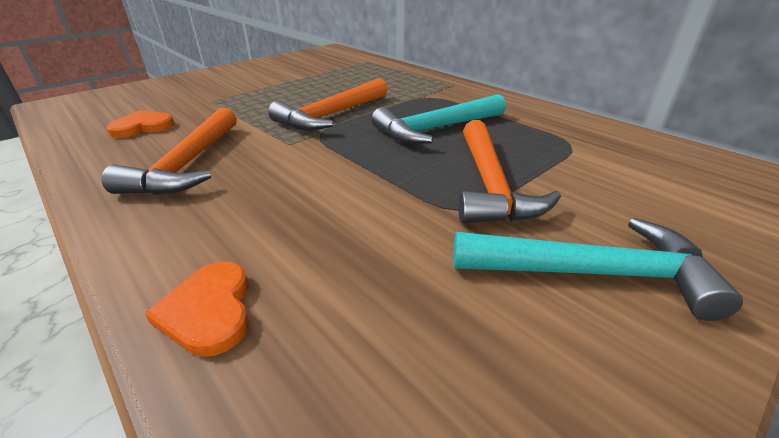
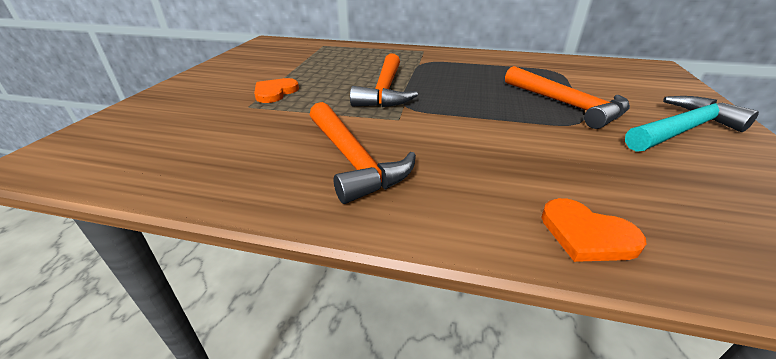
camera: 35 degrees left, 0 degrees up
orange heart [106,111,174,138] -> orange heart moved to [254,78,299,103]
turquoise hammer [371,94,506,144] -> none

